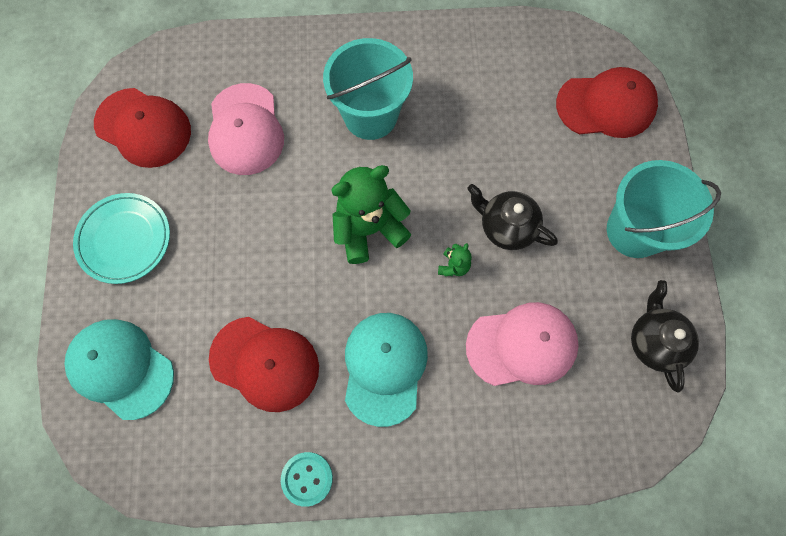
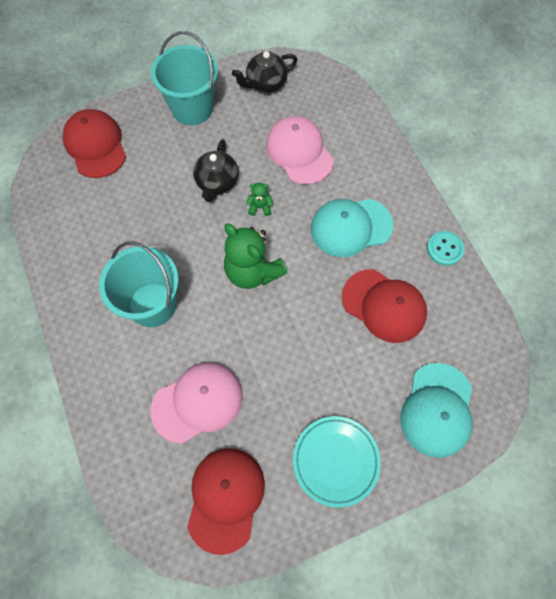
camera: 110 degrees left, 5 degrees down
red cap [209,317,319,412] -> red cap turned 120 degrees clockwise [342,269,427,343]

